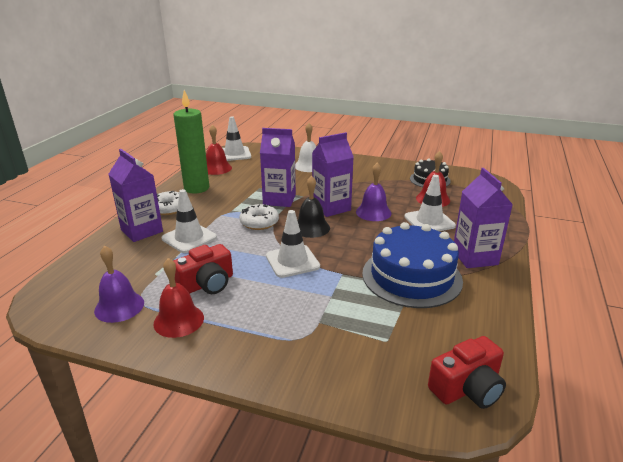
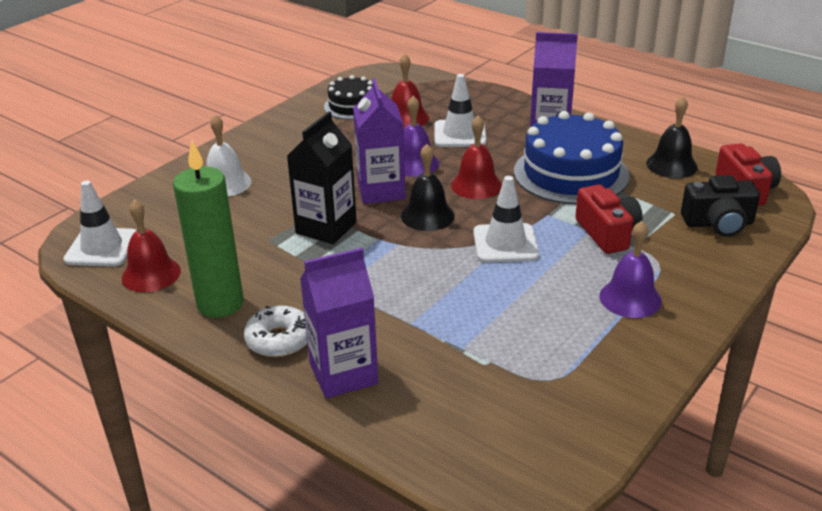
camera: 70 degrees left, 5 degrees up
purple bell [94,245,144,323] -> purple bell moved to [599,221,662,318]
red bell [153,258,204,338] -> red bell moved to [451,115,502,199]
white traffic cone [162,189,217,253] -> none
red camera [174,244,233,294] -> red camera moved to [575,184,643,254]
white donut [239,204,279,230] -> none
purple carton [260,128,296,207] -> black carton [287,111,357,244]
none -> black bell [646,96,698,178]
none -> black camera [681,175,760,237]

